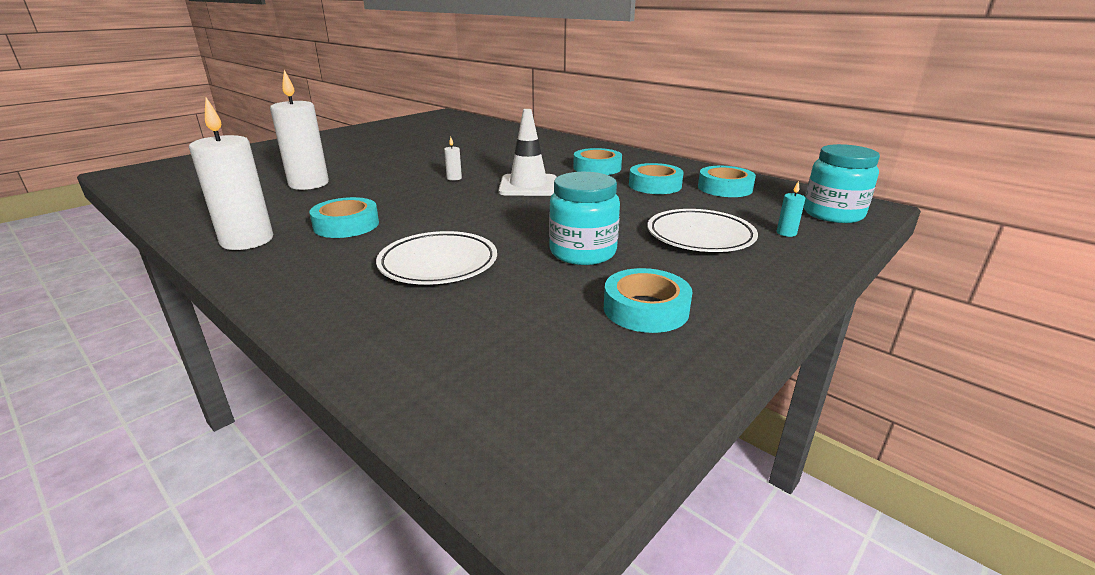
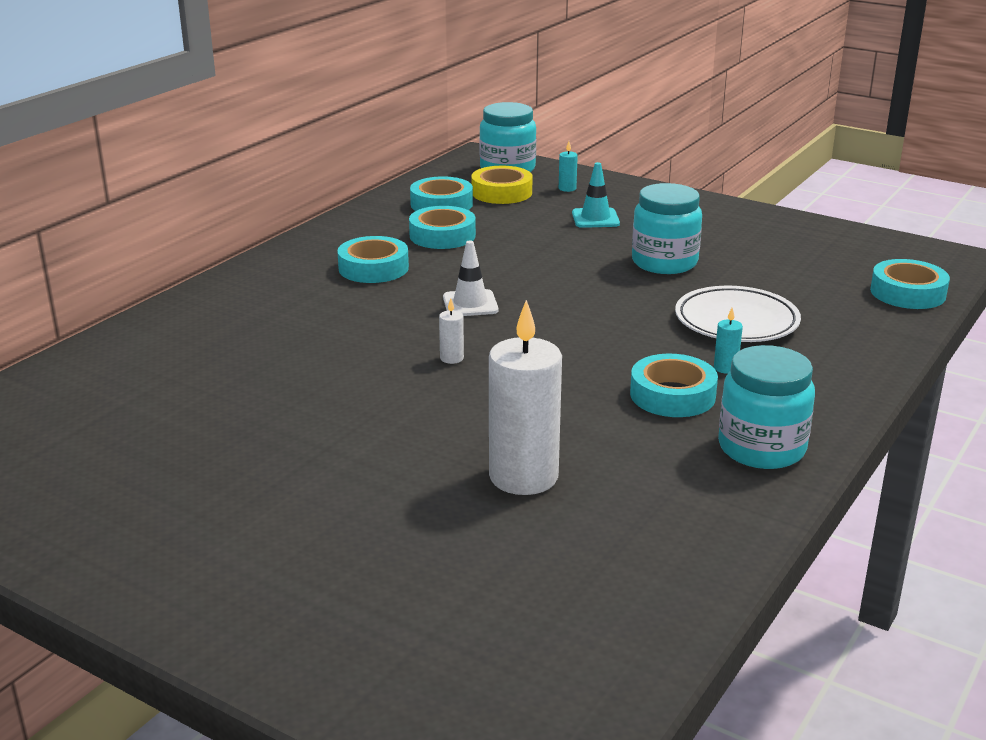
camera: 100 degrees left, 0 degrees up
white candle [189,97,273,250] -> turquoise jar [718,345,815,469]
white traffic cone [498,109,557,196] -> white traffic cone [443,241,498,316], size x0.64
turquoise tape [604,268,692,333] -> turquoise tape moved to [870,259,950,309]
white plate [647,209,758,252] -> turquoise traffic cone [572,162,620,228]
none -> yellow tape [471,166,533,204]
none -> turquoise candle [714,308,743,374]

